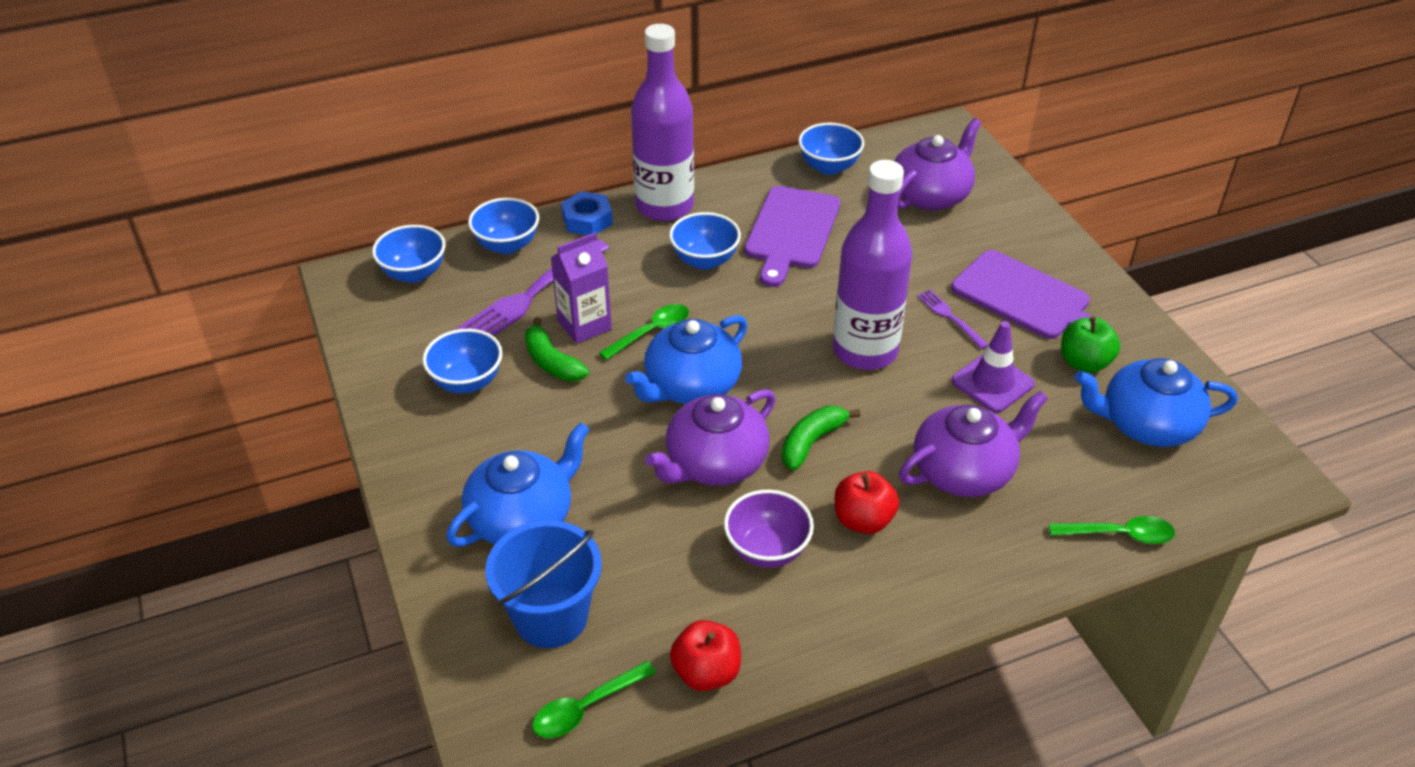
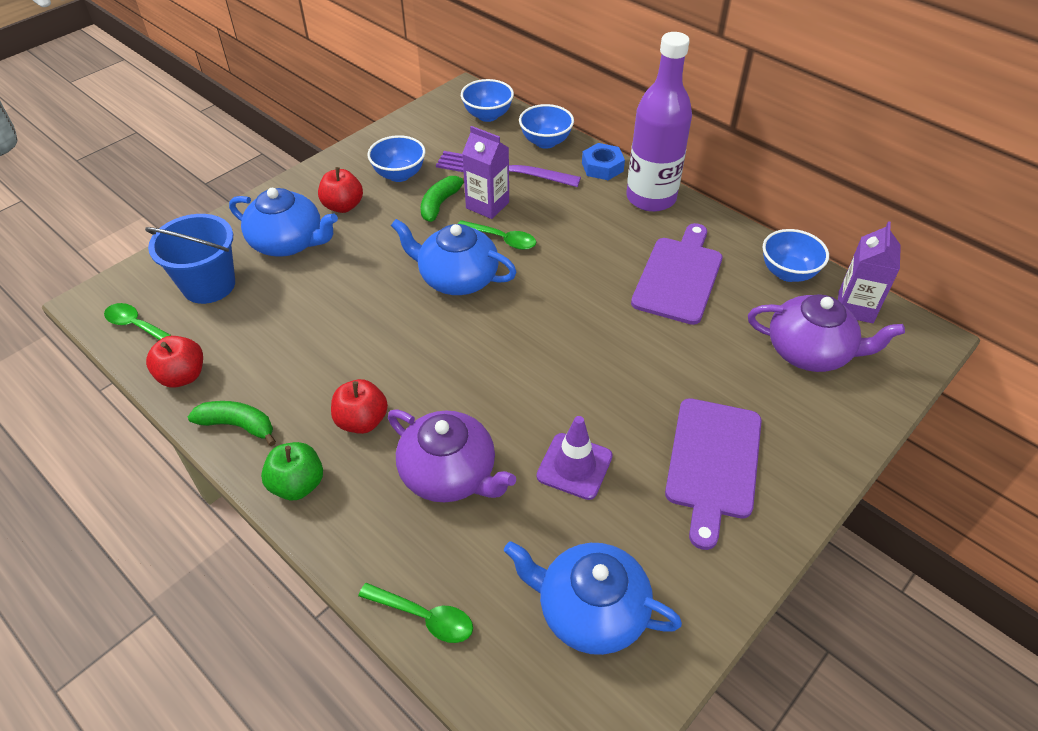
camera: 65 degrees right, 5 degrees up
purple teapot [645,389,776,486] -> none
blue bowl [669,212,741,270] -> none
purple bowl [724,490,814,568] -> none
purple cutting board [745,186,840,287] -> purple cutting board turned 120 degrees clockwise [631,223,722,325]
green banana [781,406,861,470] -> green banana moved to [188,401,276,446]
purple bottle [833,160,912,370] -> none
purple fork [917,290,988,349] -> none
green spoon [1049,516,1175,544] -> green spoon turned 45 degrees counterclockwise [358,583,473,643]
green apple [1061,316,1120,373] -> green apple moved to [261,442,323,500]
blue teapot [1074,358,1238,447] -> blue teapot turned 45 degrees counterclockwise [504,541,682,655]
none -> red apple [318,167,363,213]
none -> purple carton [838,221,901,323]

